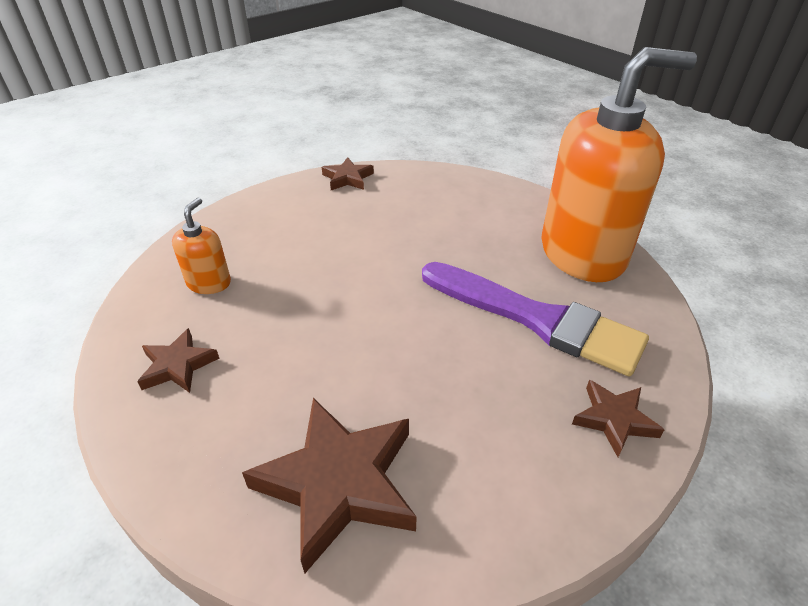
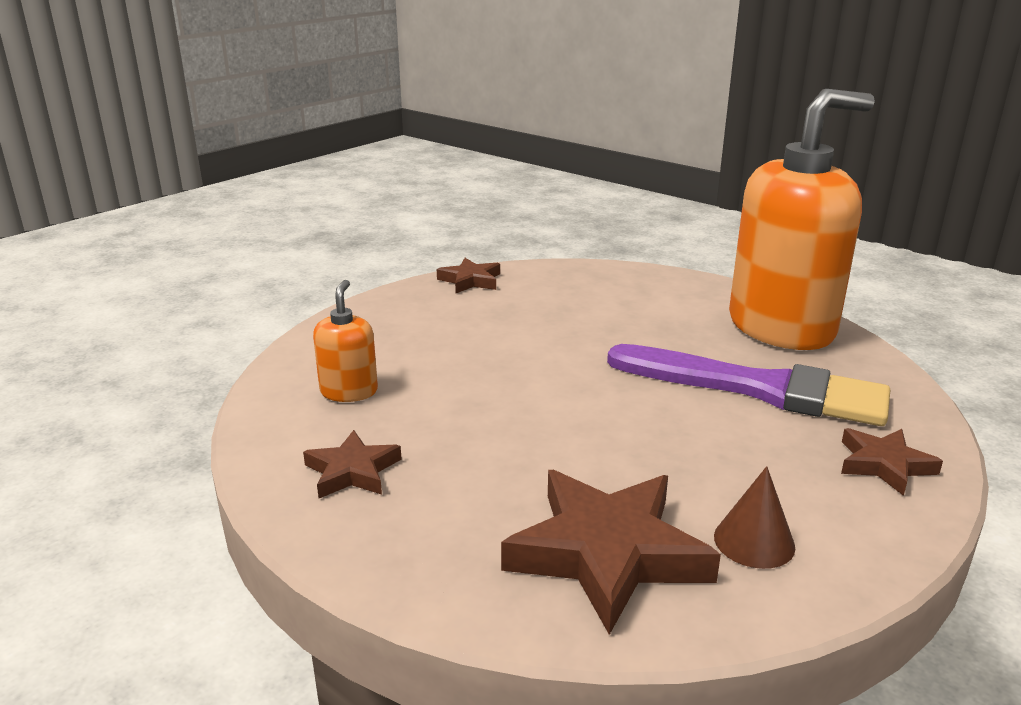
camera: 10 degrees left, 15 degrees down
none -> brown cone [714,466,795,569]

